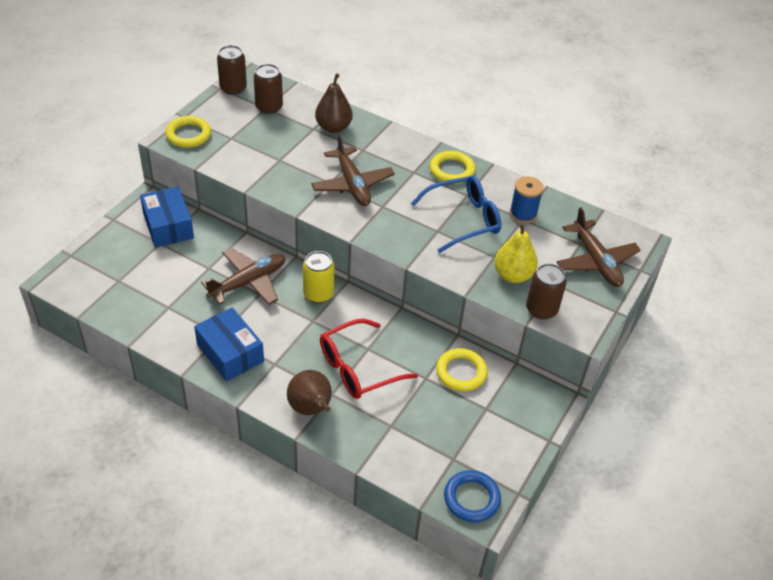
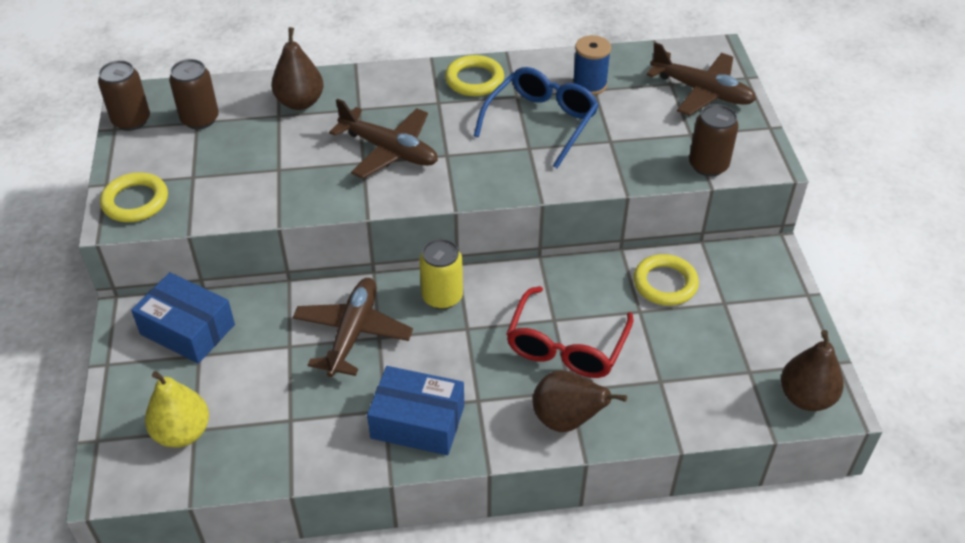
camera: 35 degrees left, 0 degrees up
blue ring [444,470,501,523] -> brown pear [781,330,844,411]
yellow pear [494,222,538,283] -> yellow pear moved to [145,371,209,448]

